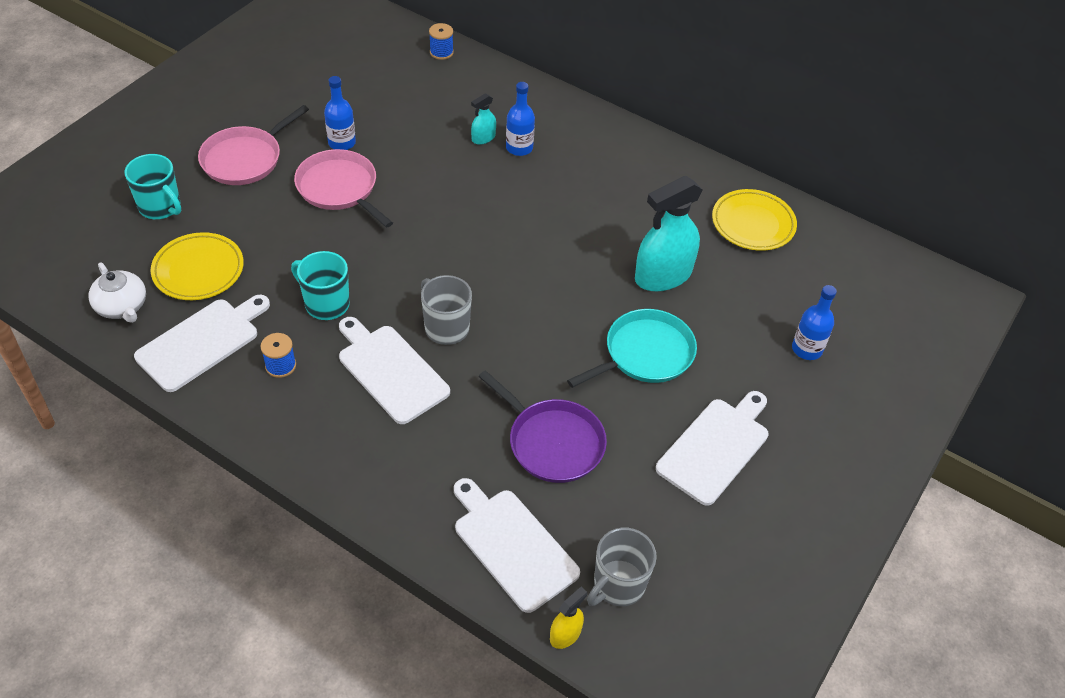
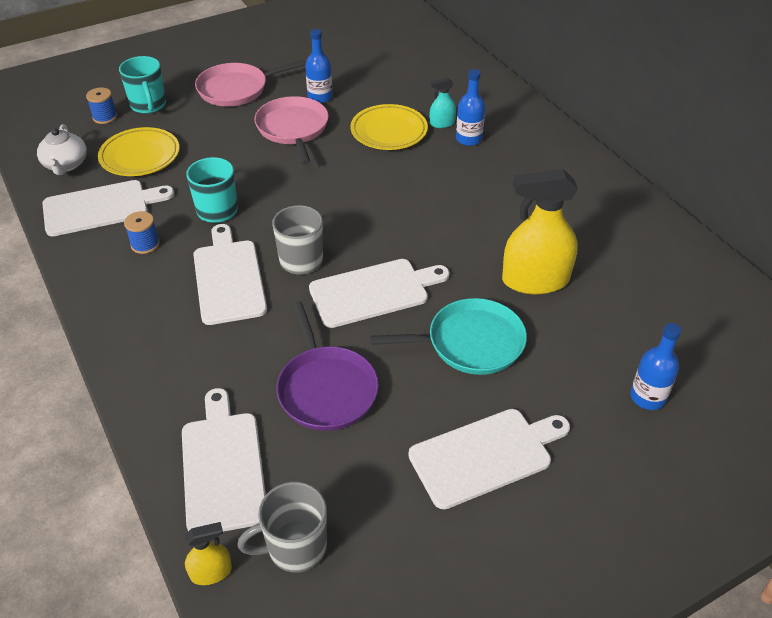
camera: 30 degrees right, 5 degrees down
blue spool [429,23,454,60] -> blue spool moved to [86,88,117,124]
turquoise spray bottle [635,176,703,292] -> yellow spray bottle [502,169,578,294]
yellow plate [712,189,797,251] -> yellow plate moved to [351,104,428,150]
none -> white cutting board [309,259,450,328]

